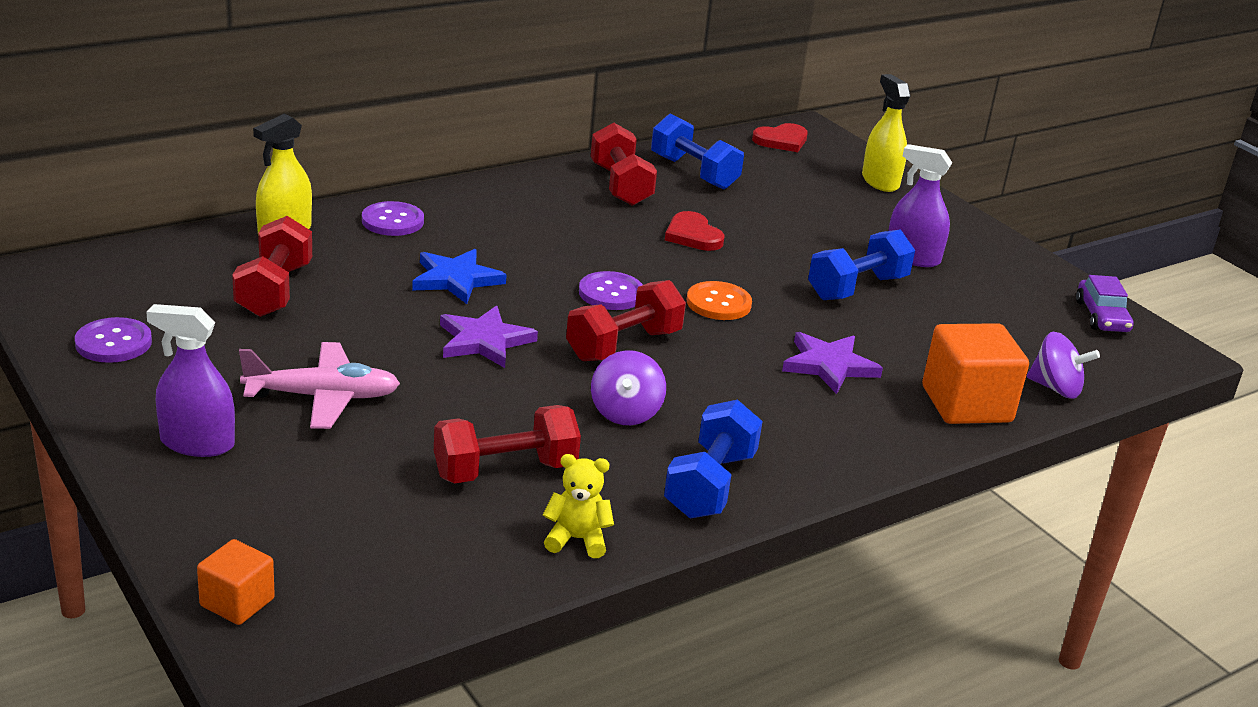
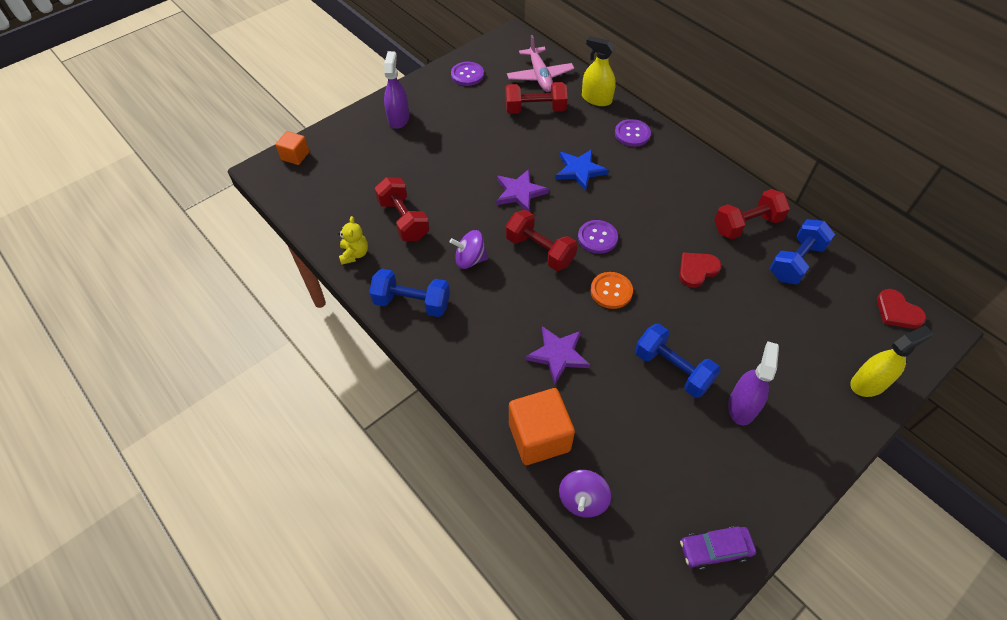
camera: 85 degrees right, 25 degrees up
pink plane [239,342,400,429] -> pink plane moved to [507,35,574,92]

